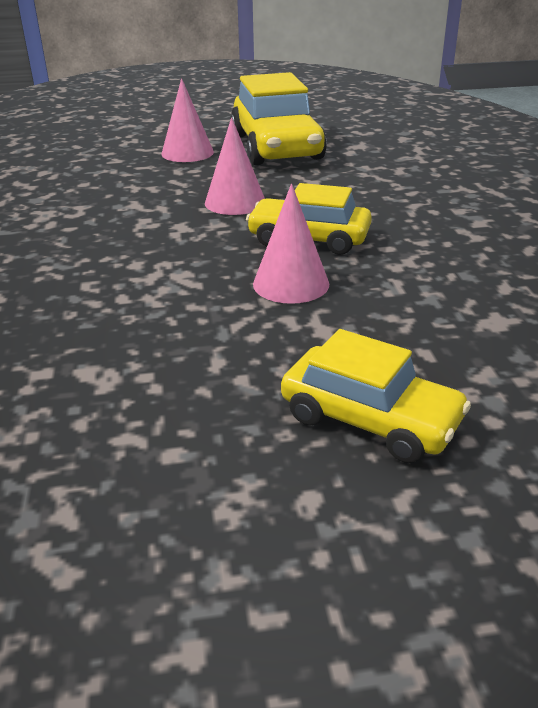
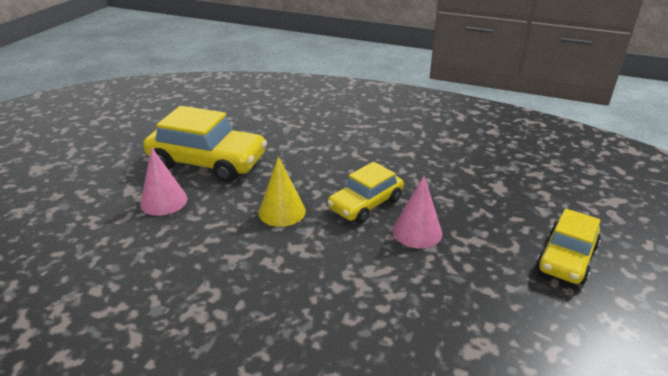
camera: 60 degrees left, 0 degrees up
pink cone [205,117,265,215] -> yellow cone [259,157,306,227]
yellow car [281,329,471,463] -> yellow car turned 150 degrees clockwise [536,209,601,284]

